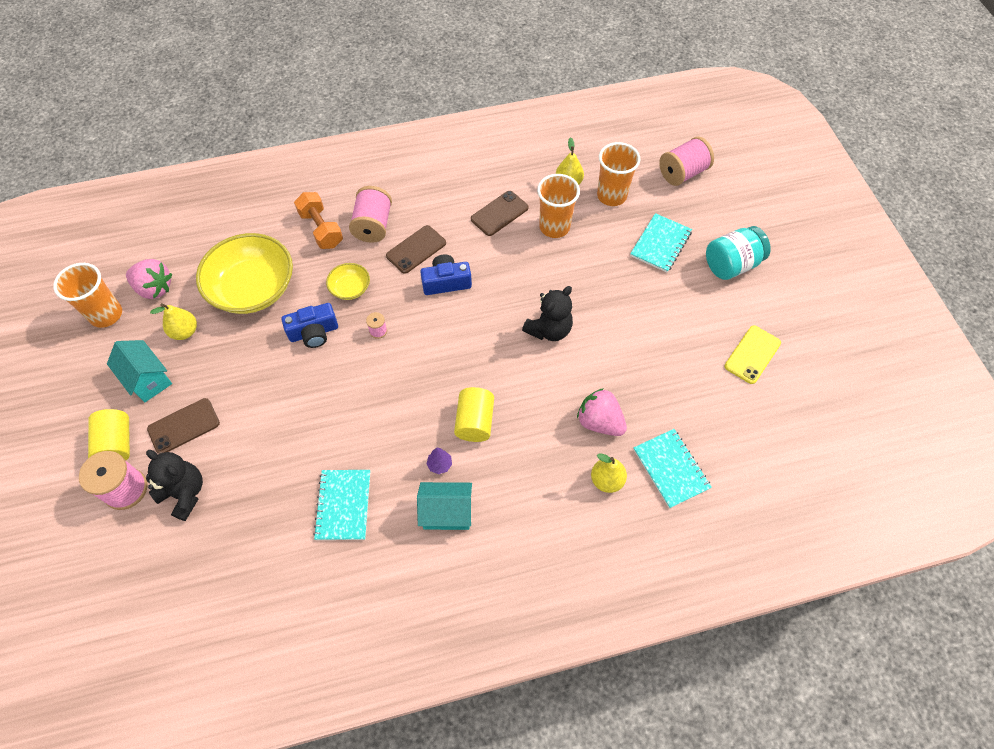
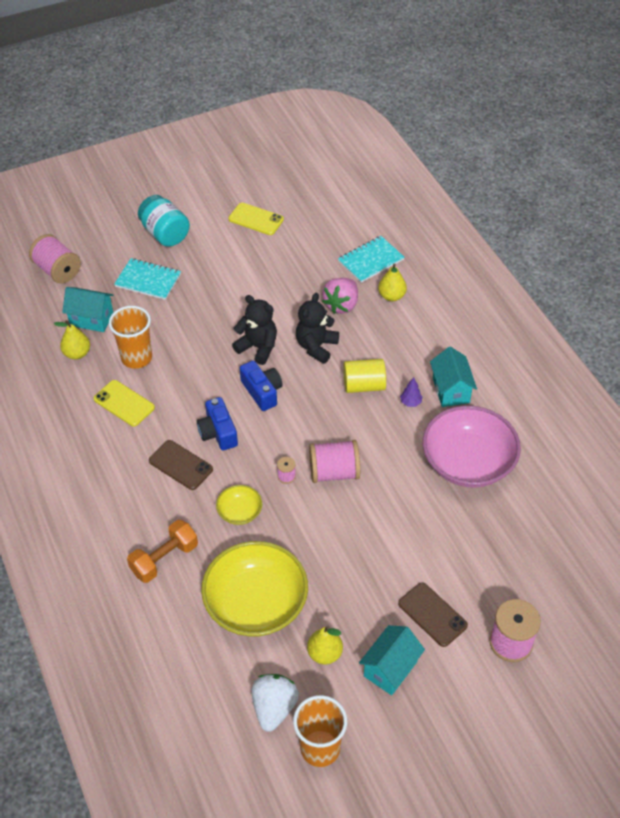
camera: 100 degrees left, 10 degrees down
yellow cylinder [88,409,130,460] -> none
pink strawberry [126,259,172,299] -> white strawberry [252,674,299,732]
black teddy bear [146,450,203,521] -> black teddy bear moved to [296,293,339,364]
blue camera [281,303,338,348] -> blue camera moved to [240,361,283,411]
turquoise notebook [313,470,370,540] -> pink bowl [423,406,521,488]
pink spool [349,186,392,243] -> pink spool moved to [309,440,360,483]
brown phone [471,191,529,236] -> yellow phone [94,380,155,426]
orange cup [597,142,640,206] -> turquoise house [62,287,114,332]

